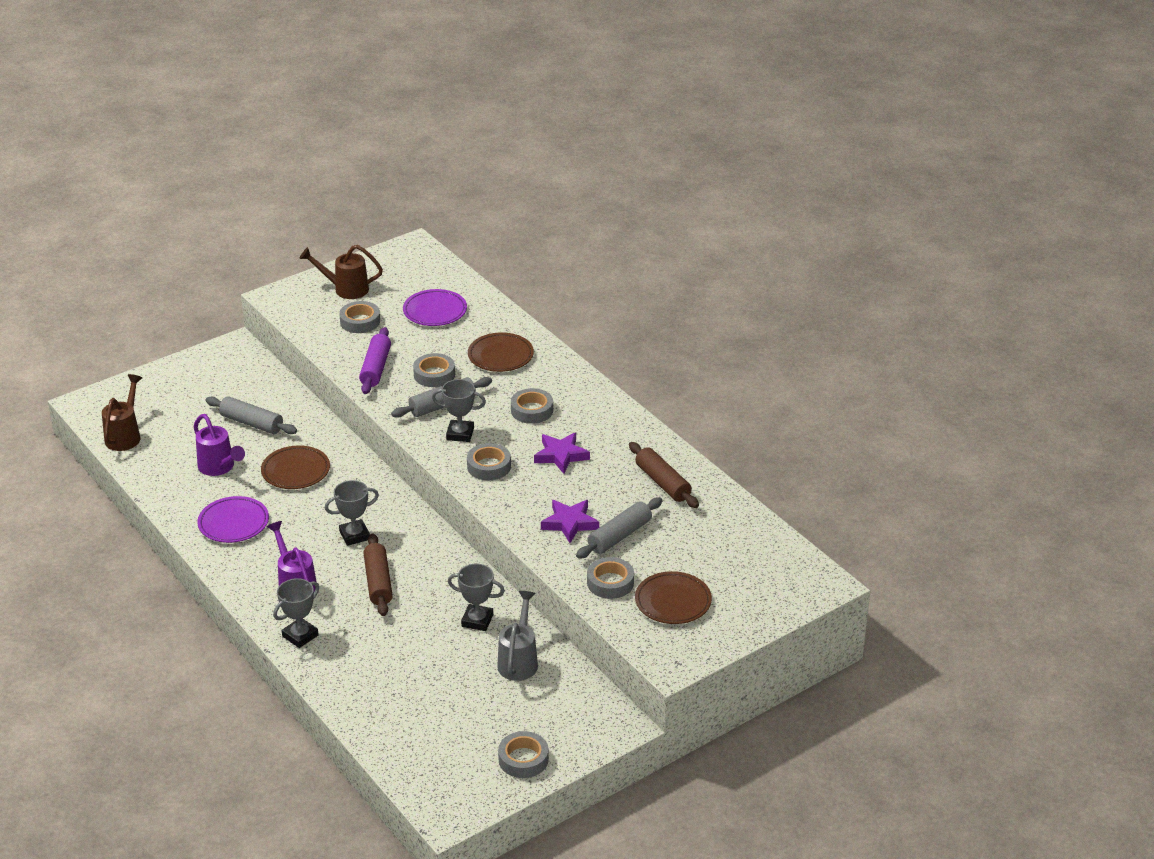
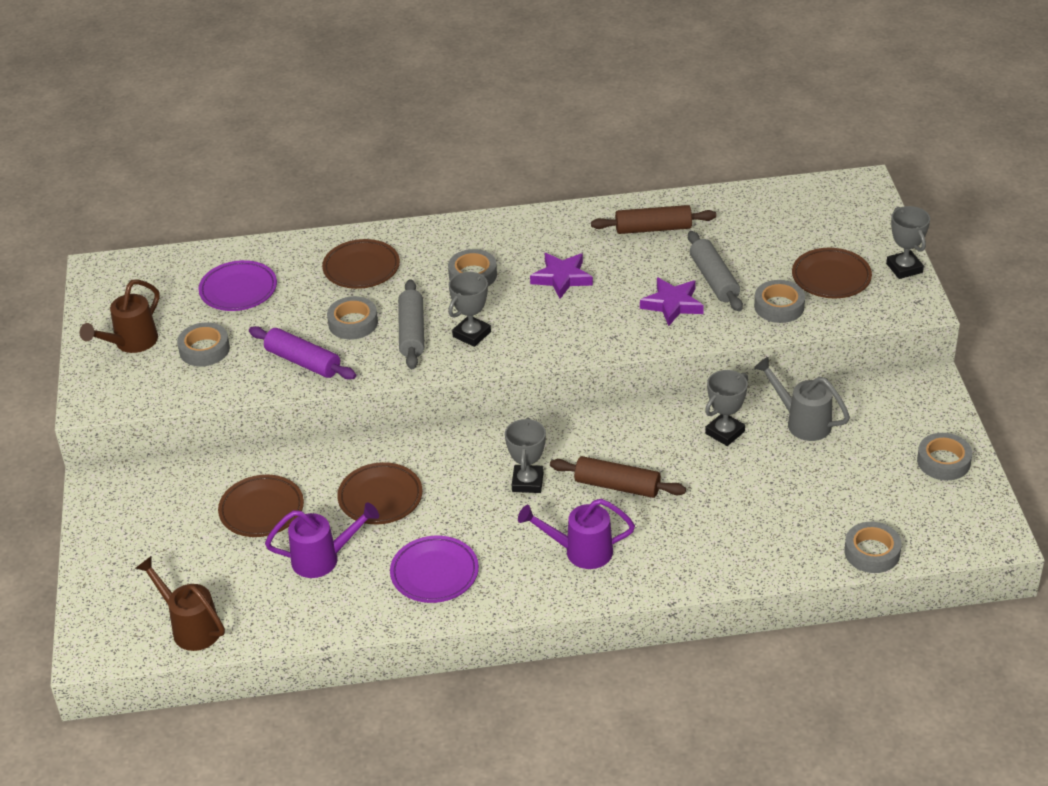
camera: 60 degrees left, 5 degrees up
grey rolling pin [205,396,297,434] -> brown plate [218,474,304,537]
grey trophy [273,578,319,648] -> grey trophy moved to [886,206,930,279]
grey tape [467,443,511,480] -> grey tape moved to [844,522,902,573]

